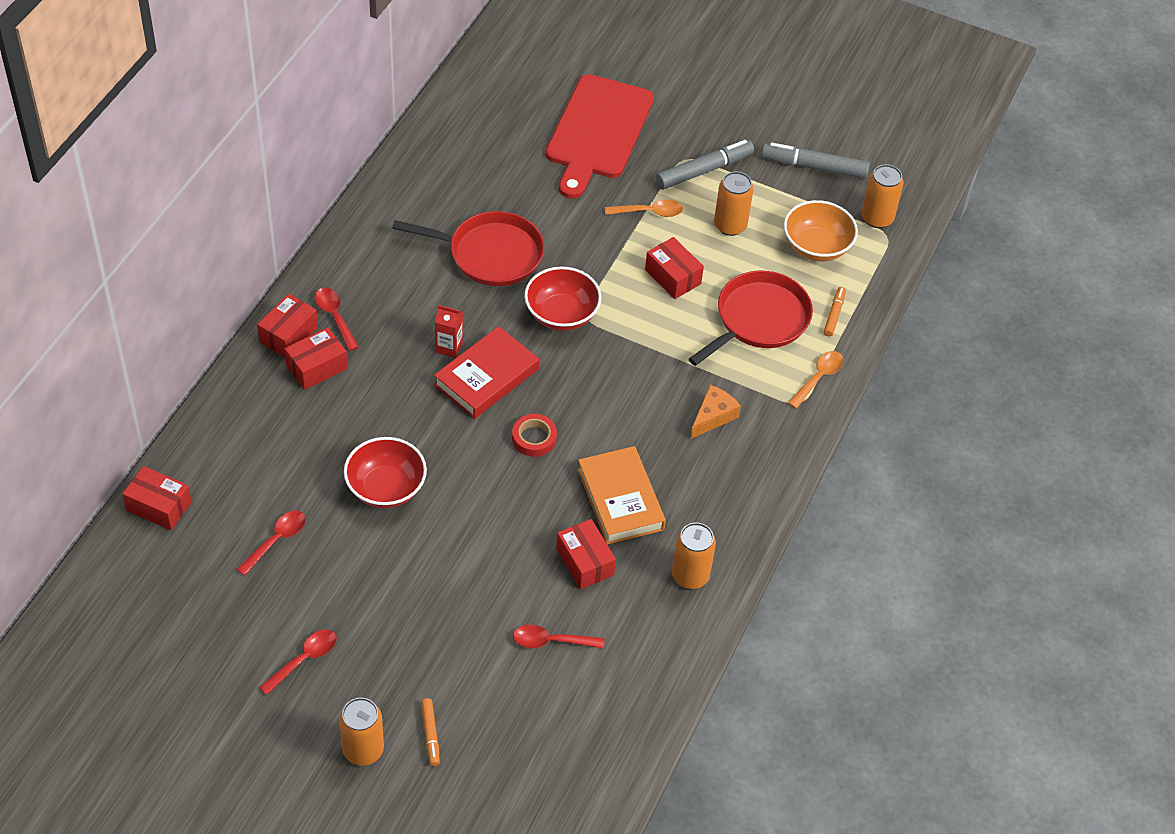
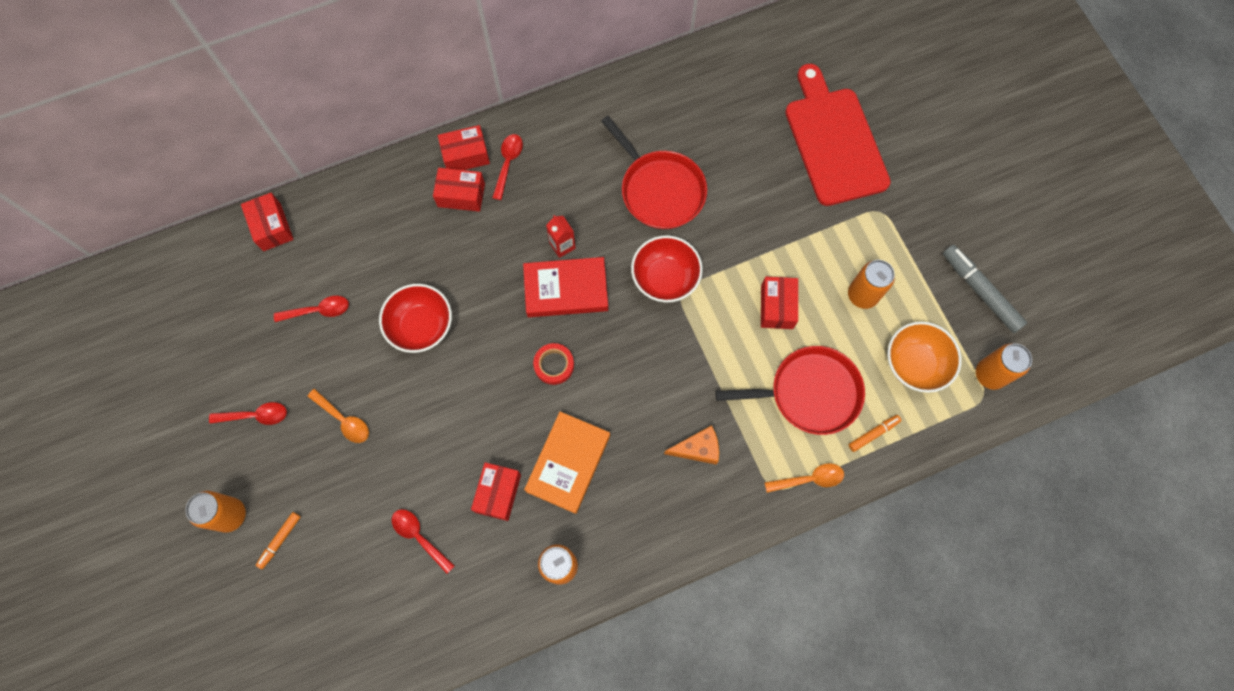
camera: 45 degrees right, 20 degrees up
red cutting board [546,74,654,199] -> red cutting board turned 105 degrees clockwise [785,64,891,206]
orange spoon [605,199,683,217] -> orange spoon moved to [308,389,369,443]
grey marker [656,140,754,190] -> none

